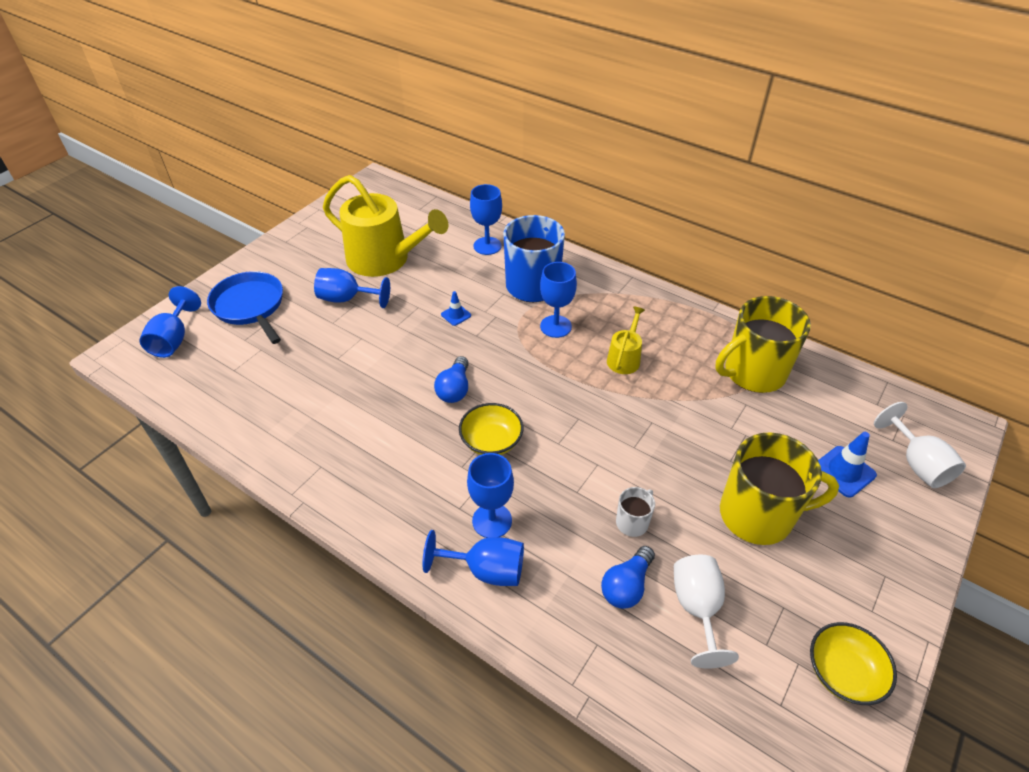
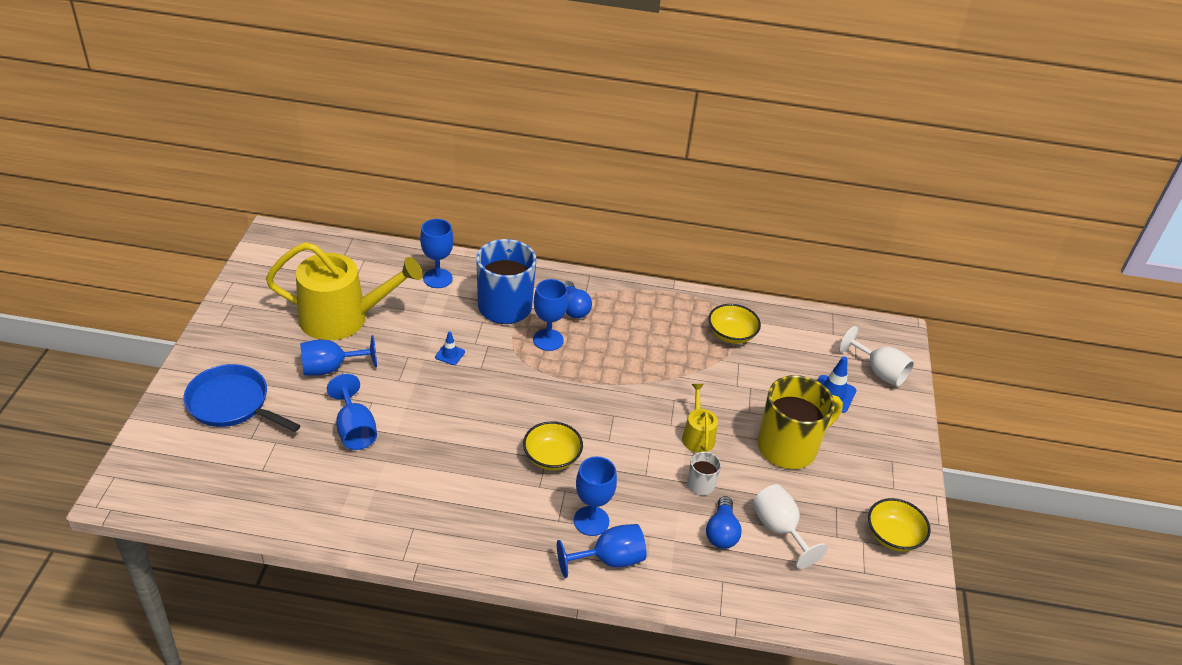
camera: 30 degrees left, 5 degrees down
blue goblet [139,286,201,358] -> blue goblet moved to [327,374,377,450]
blue light bulb [434,356,469,403] -> blue light bulb moved to [564,281,592,319]
yellow watering can [607,307,645,374] -> yellow watering can moved to [682,384,718,453]
yellow mug [715,296,811,393] -> yellow bowl [708,304,761,344]

